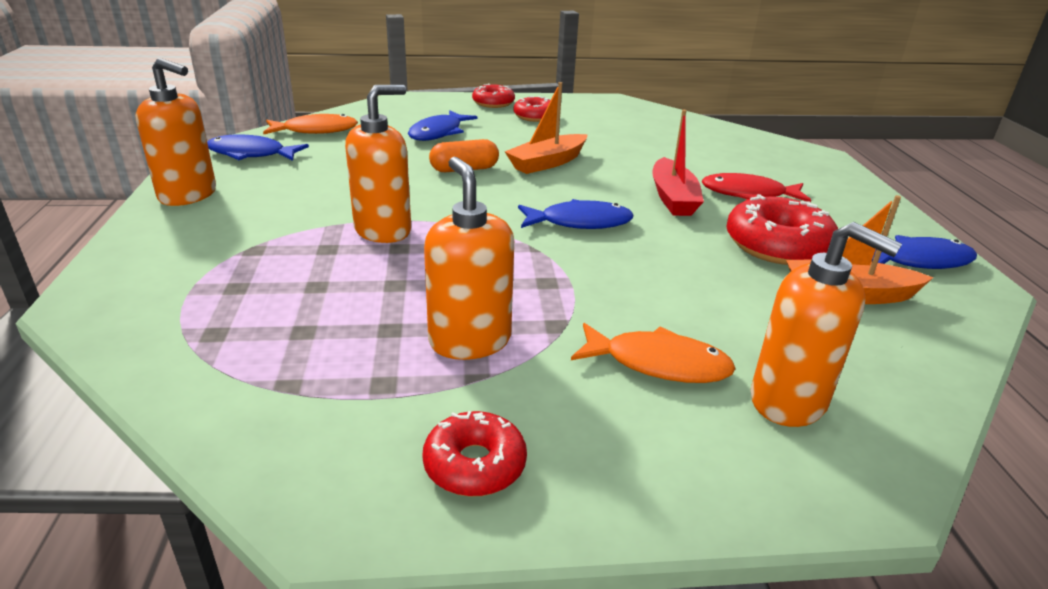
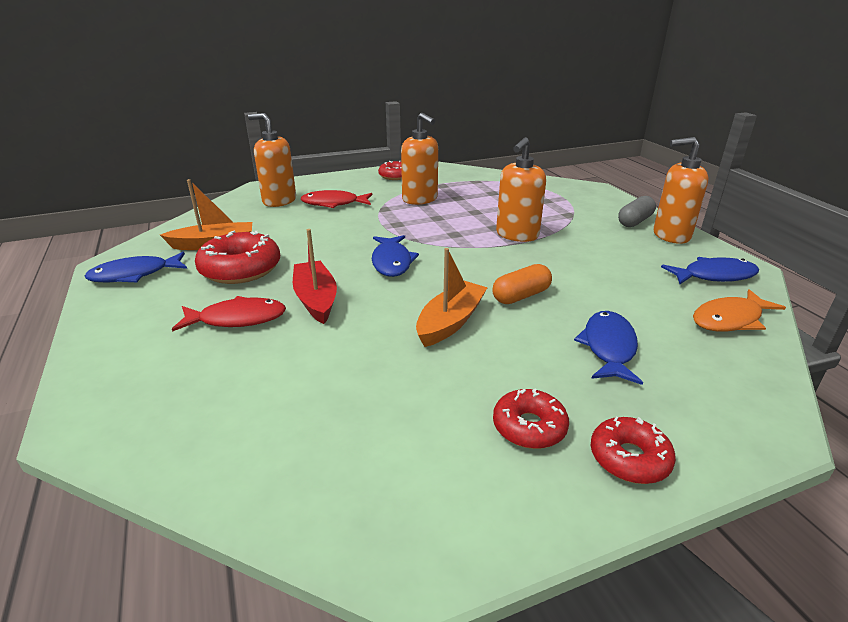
camera: 165 degrees right, 0 degrees up
blue fish [518,199,634,229] -> blue fish turned 75 degrees counterclockwise [372,235,419,277]
orange fish [571,323,736,383] -> red fish [301,190,373,208]
none -> grey capsule [618,196,656,227]

